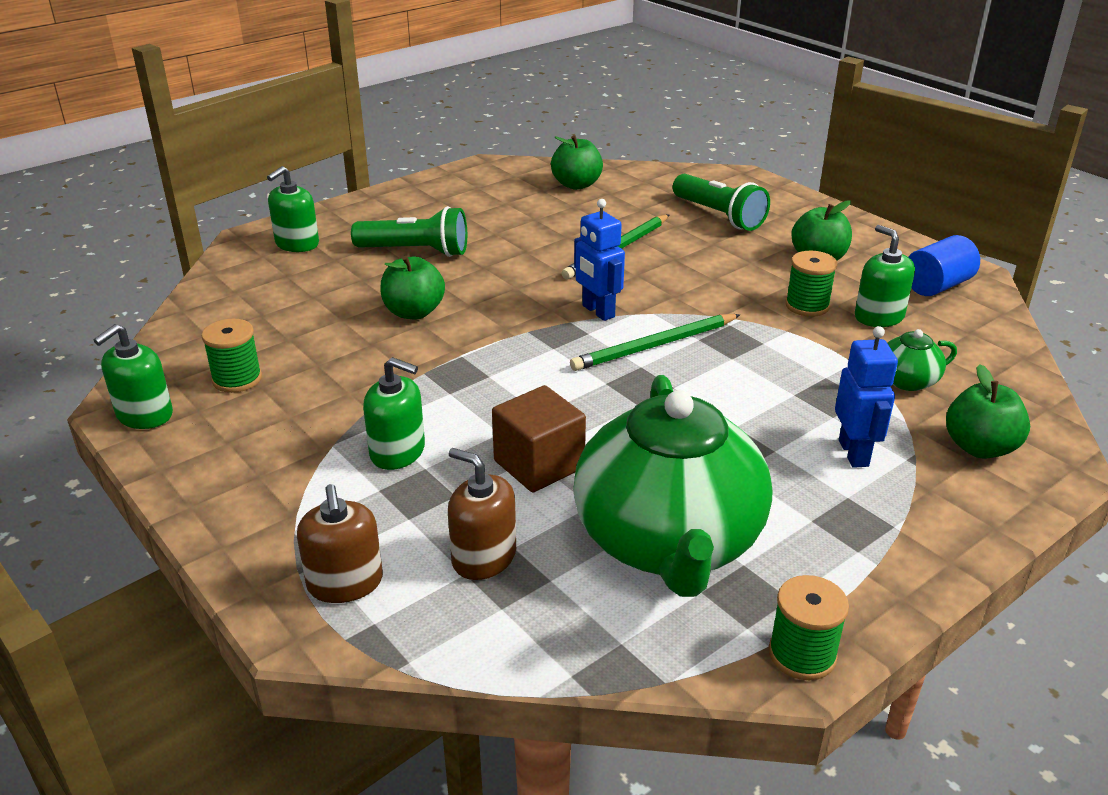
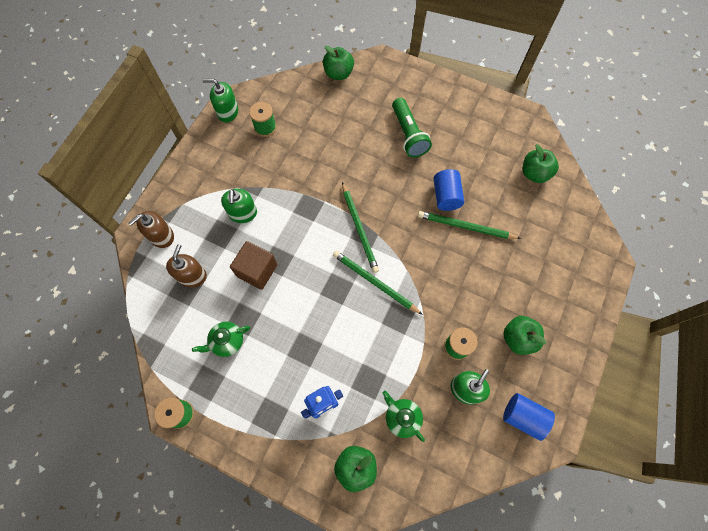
camera: 65 degrees right, 35 degrees up
green soap dispenser [267,166,319,252] -> none
green apple [380,256,445,319] -> green apple moved to [323,45,354,80]
green teapot [573,375,772,597] -> green teapot [192,322,250,357], size x0.41
blue robot [574,199,625,321] -> none
green flashlight [673,174,770,231] -> none
none -> green pencil [342,182,379,273]
none -> blue cylinder [434,169,464,211]

